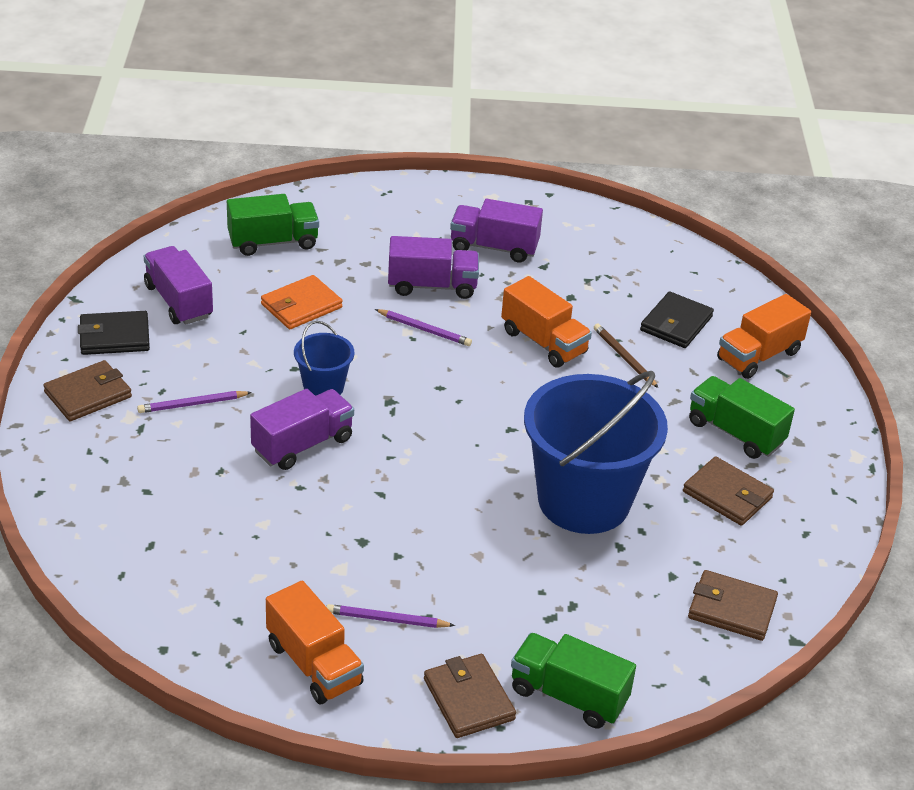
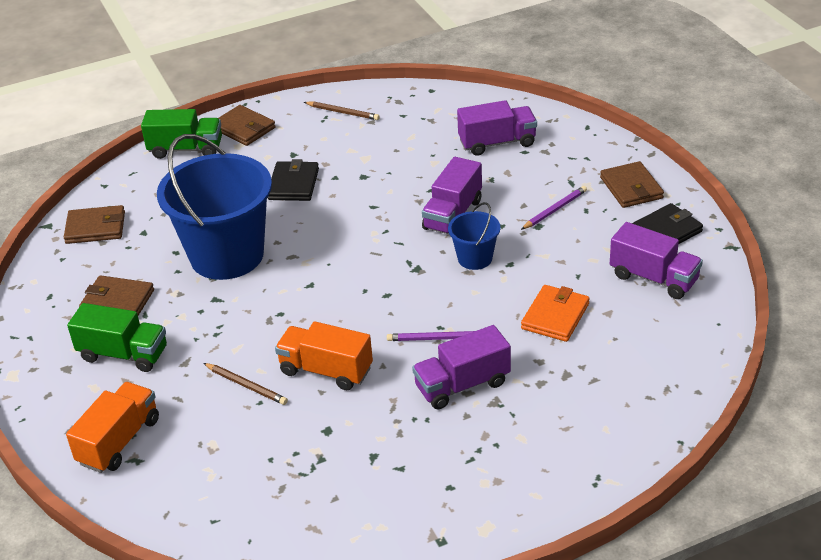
camera: 160 degrees right, 0 degrees up
brown wallet [43,360,132,421] -> brown wallet turned 45 degrees counterclockwise [600,161,664,208]
green truck [227,194,319,256] -> none
orange truck [266,581,364,704] -> brown pencil [304,101,380,120]
purple pencil [326,604,455,628] -> none
purple truck [450,199,543,263] -> purple truck moved to [457,100,537,156]
black wallet [640,291,714,348] -> black wallet moved to [268,159,319,201]

